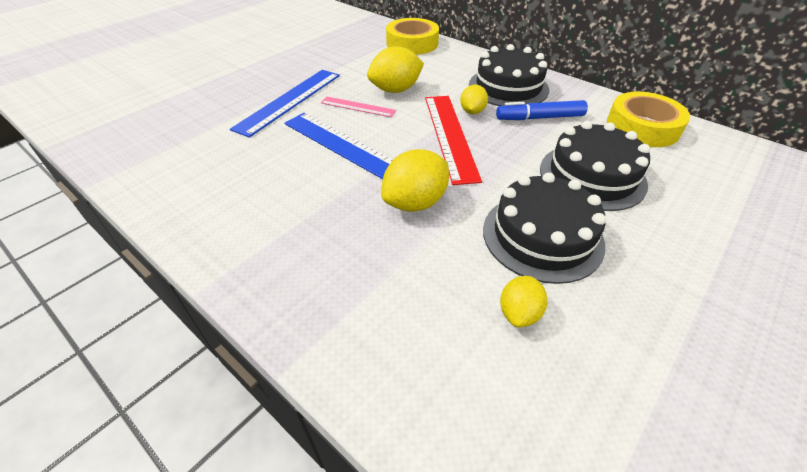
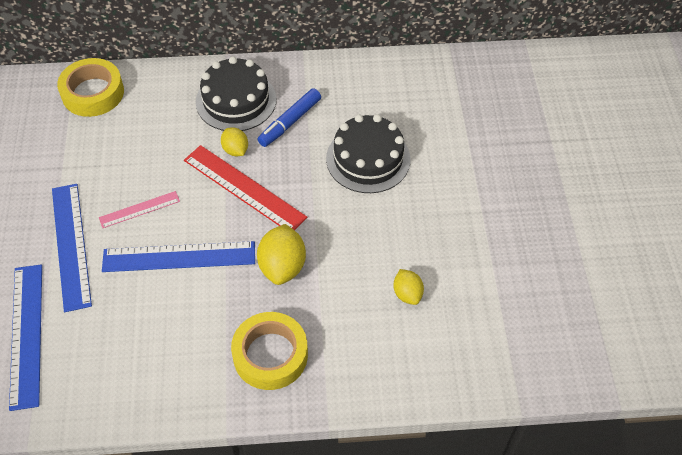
camera: 45 degrees left, 10 degrees up
yellow lemon [367,46,424,93] -> none
black cake [483,173,606,284] -> none
yellow tape [607,92,690,147] -> yellow tape moved to [231,312,308,390]
none -> blue ruler [9,264,42,411]

